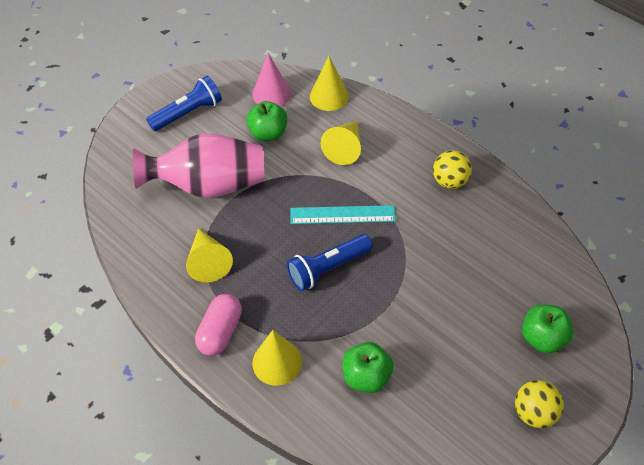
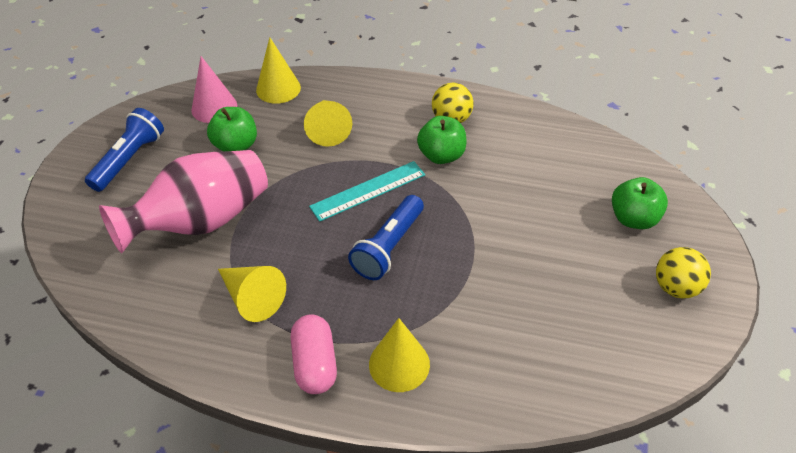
camera: 30 degrees left, 5 degrees down
green apple [342,342,394,393] -> green apple moved to [417,116,467,164]

